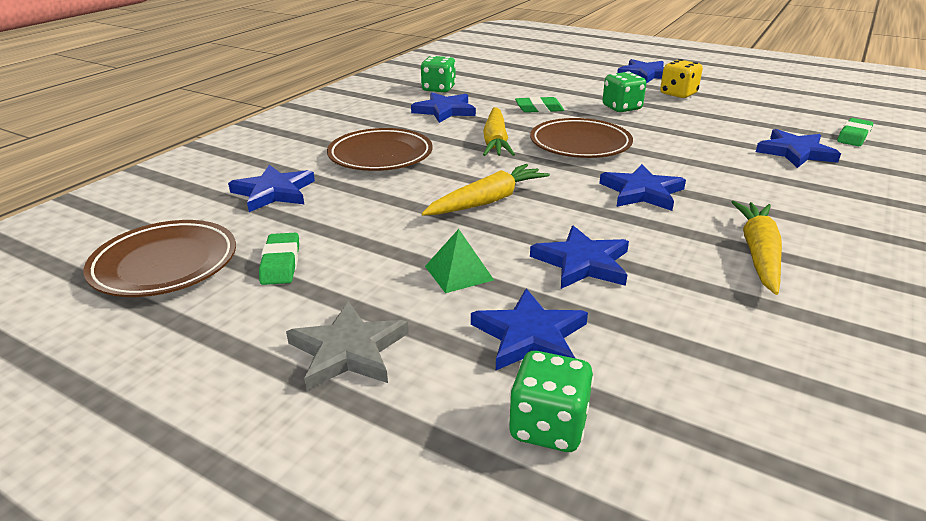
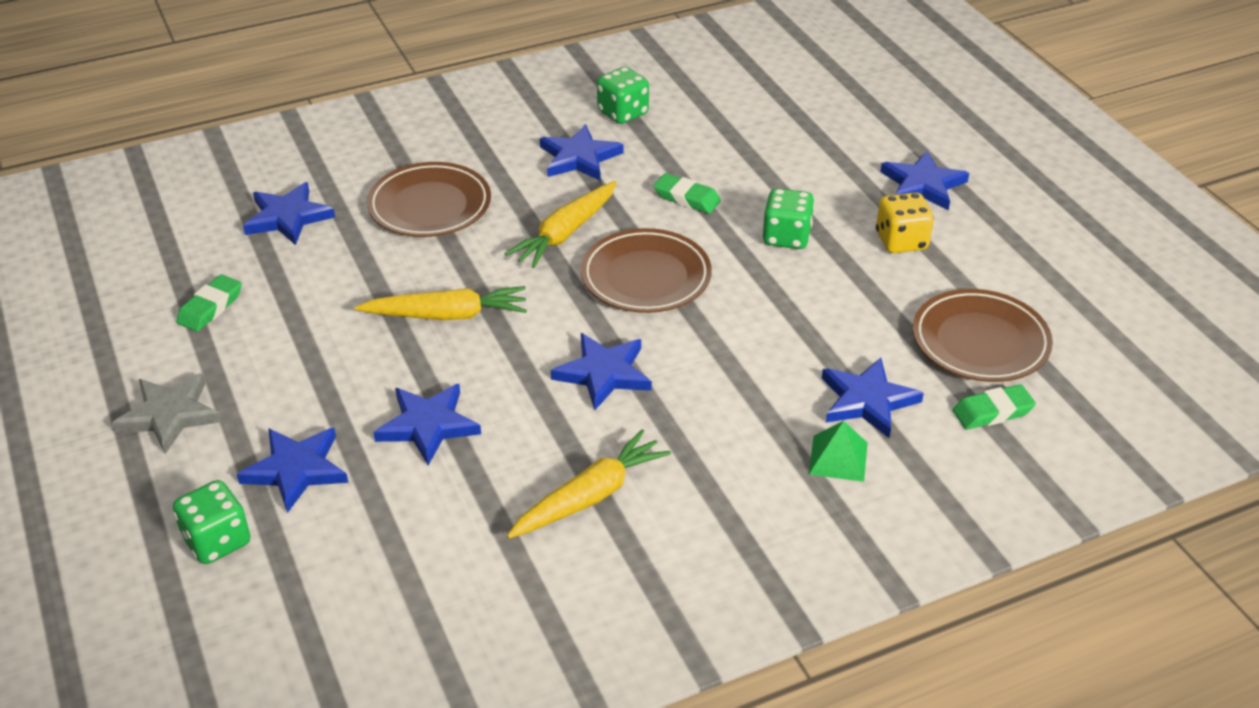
camera: 35 degrees right, 10 degrees up
brown plate [84,220,236,297] -> brown plate moved to [913,289,1053,382]
green pyramid [425,229,494,293] -> green pyramid moved to [809,421,868,482]

